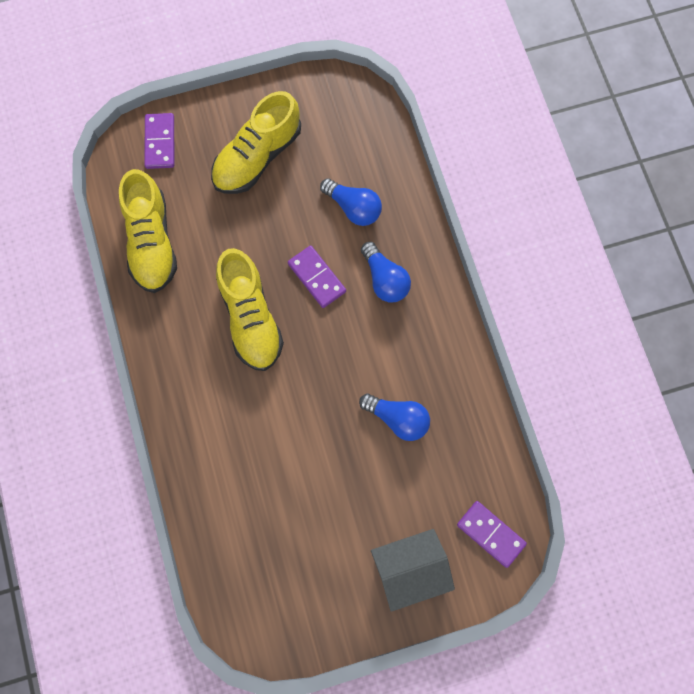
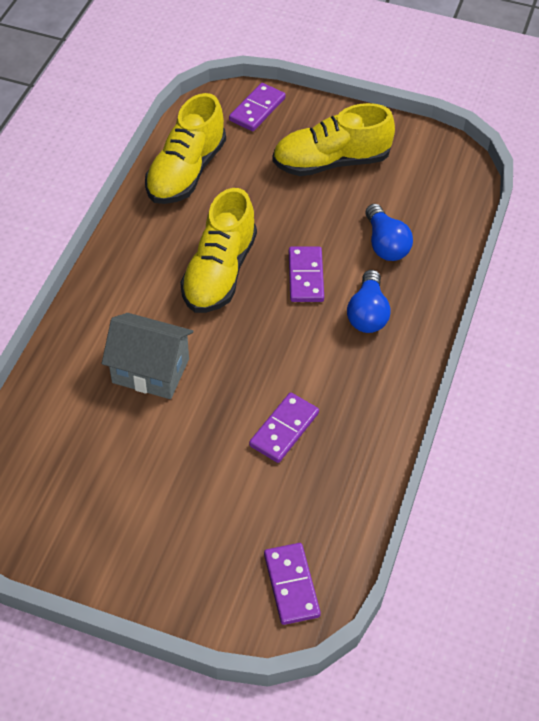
camera: 35 degrees right, 20 degrees down
blue light bulb [359,393,430,441] -> purple domino [249,392,319,463]
grey house [371,529,455,612] -> grey house moved to [102,313,193,399]

